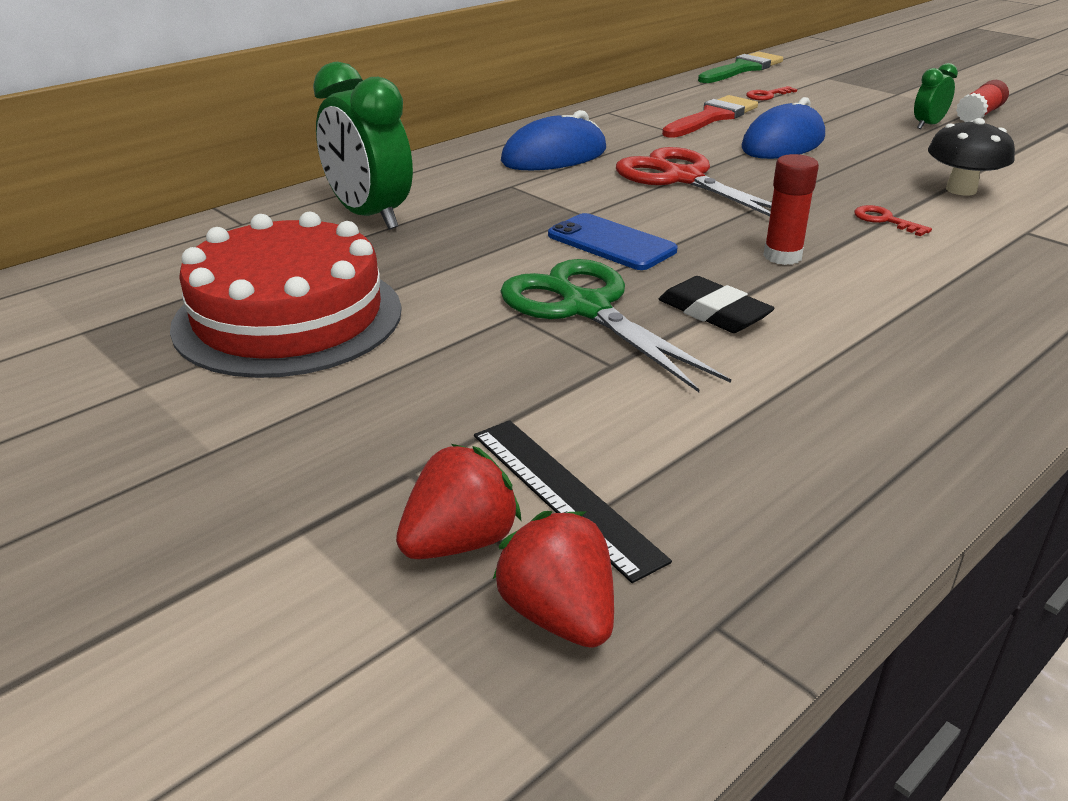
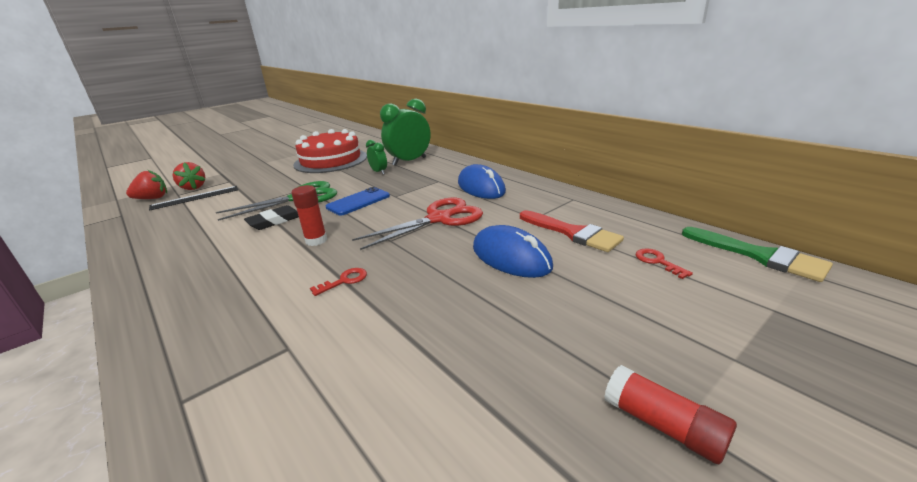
camera: 95 degrees right, 5 degrees down
green clock [914,63,958,129] -> green clock moved to [366,140,387,175]
black mushroom [928,118,1015,196] -> none

